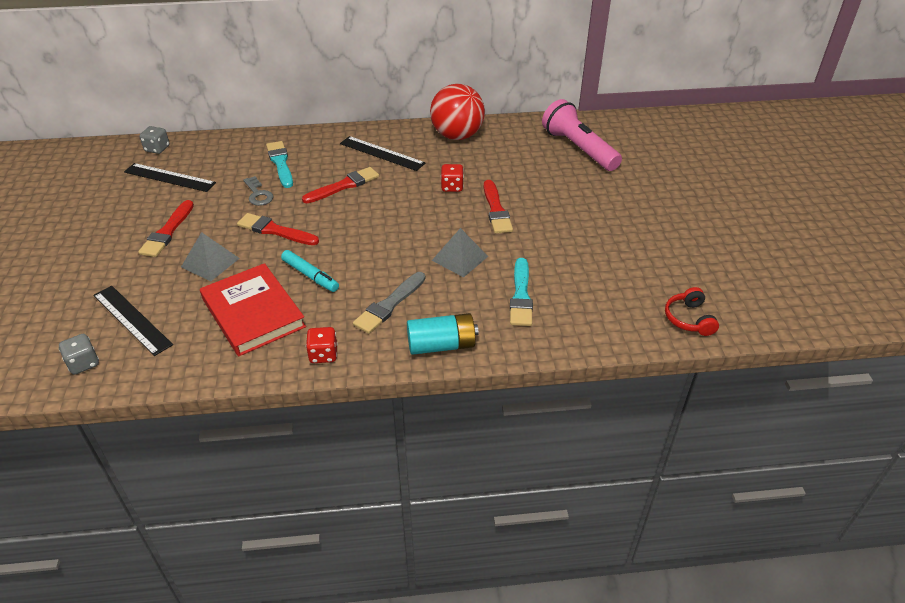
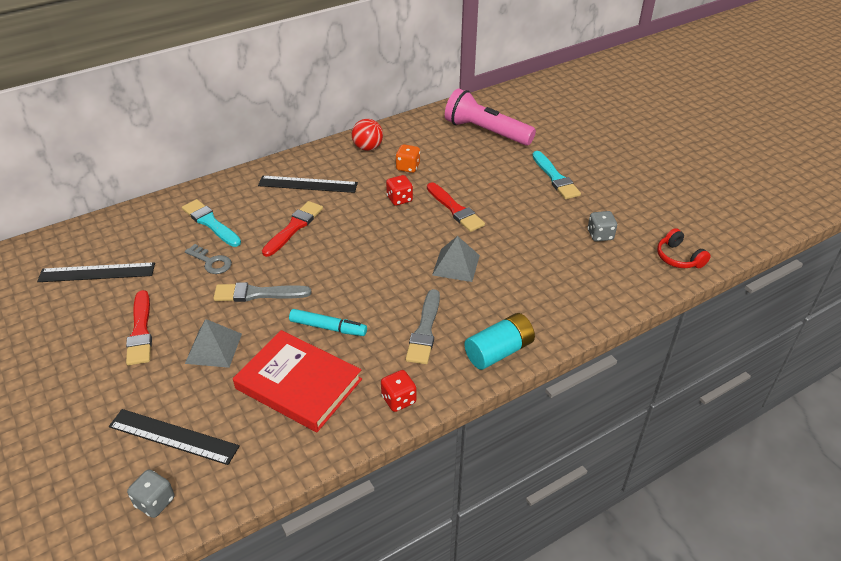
camera: 25 degrees left, 0 degrees up
grey dice [139,126,170,154] -> grey dice moved to [588,211,617,242]
red brush [237,213,319,245] -> grey brush [213,282,312,302]
red ball [430,84,485,140] -> red ball [352,119,383,151], size x0.57
turquoise brush [510,258,533,326] -> turquoise brush moved to [532,151,581,199]
none -> orange dice [395,144,420,173]

